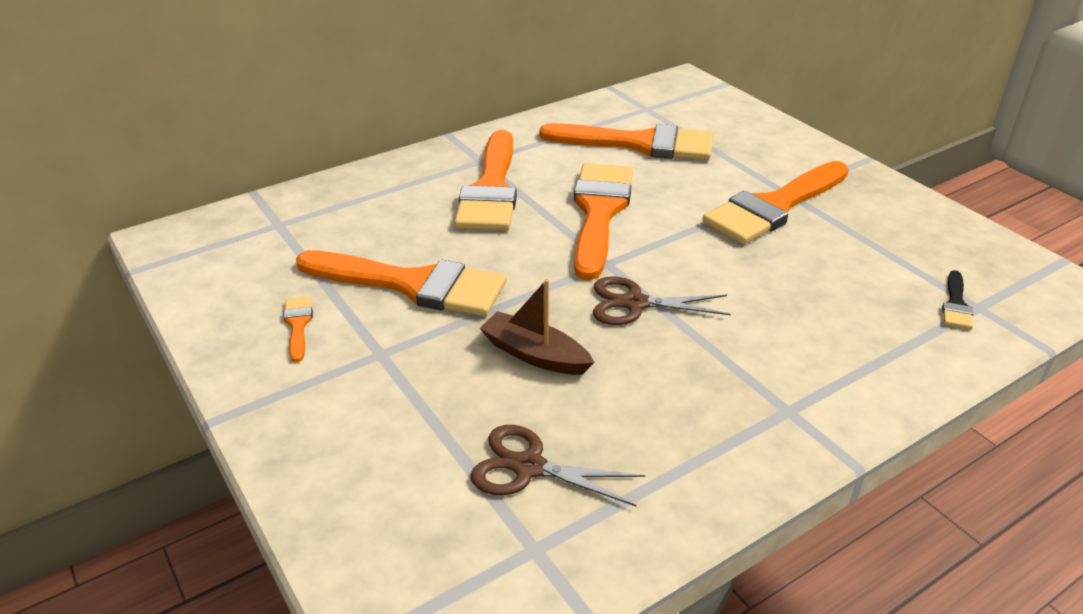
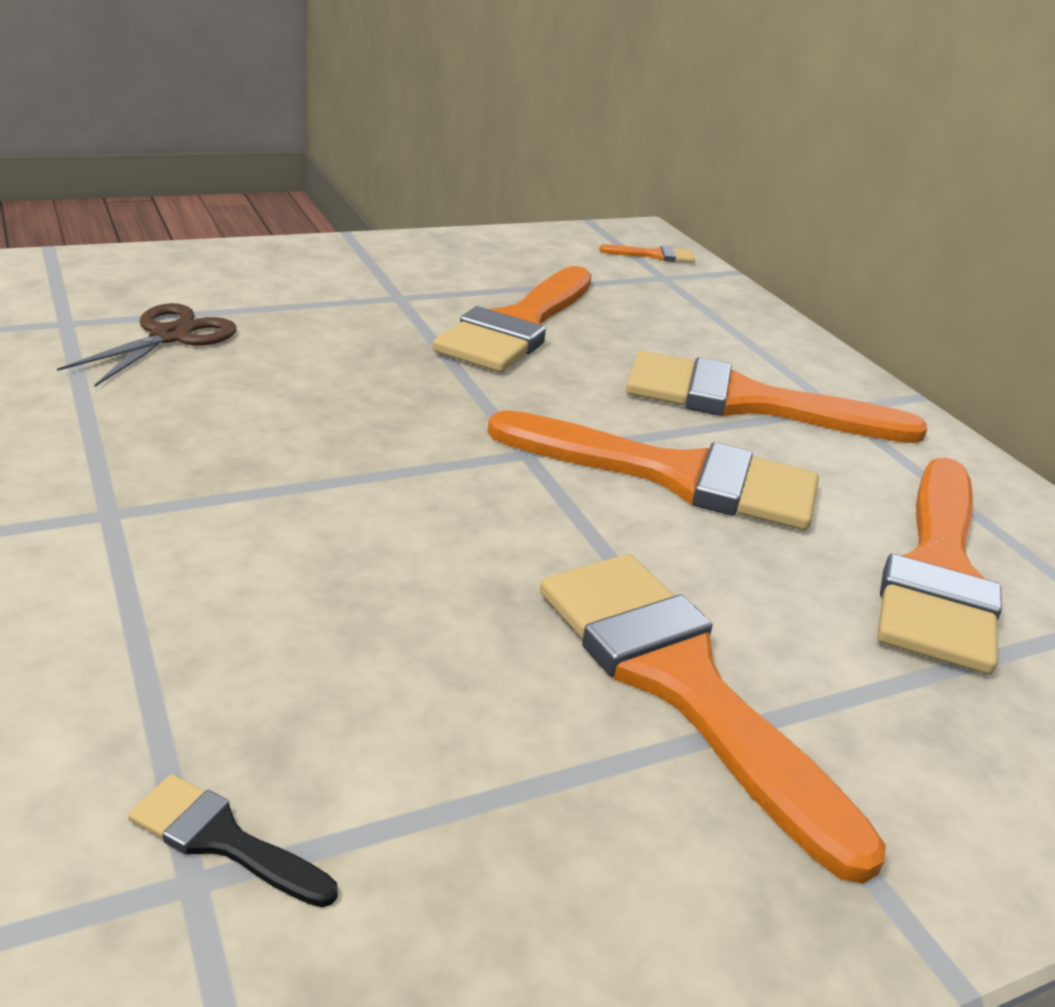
camera: 95 degrees right, 5 degrees down
orange brush [283,296,313,362] -> orange brush moved to [600,244,695,263]
brown boat [480,279,595,375] -> none
brown scissors [593,276,731,325] -> none

